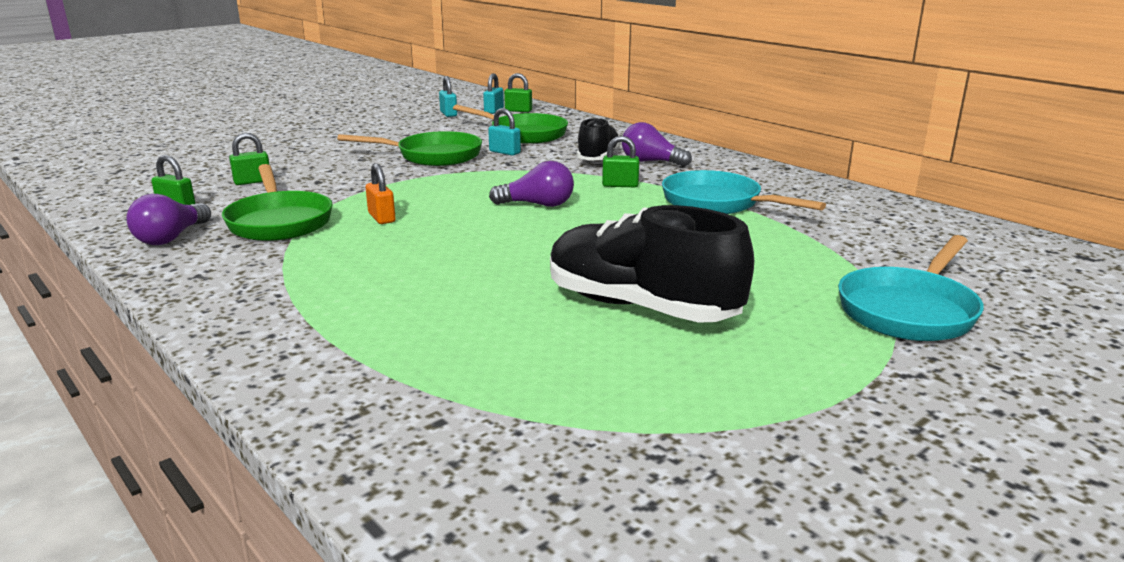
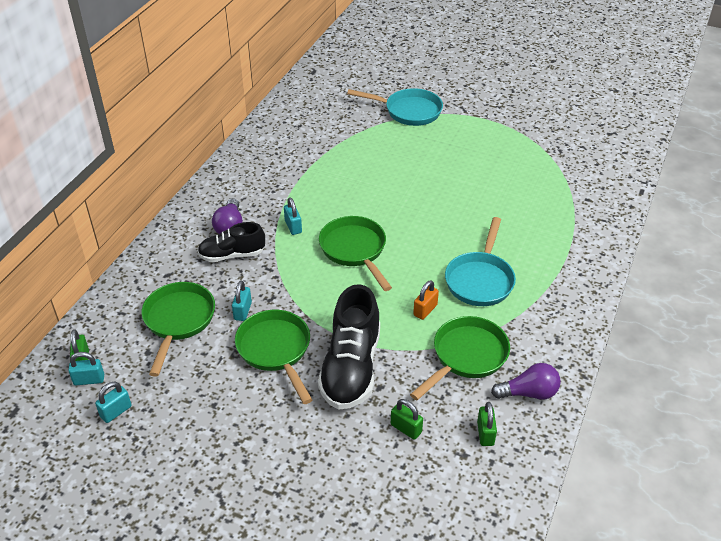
camera: 115 degrees left, 20 degrees up
purple light bulb [489,161,574,207] -> green pan [319,216,392,291]
black shoe [550,205,754,323] -> black shoe moved to [318,284,380,410]
green padlock [602,136,639,187] -> turquoise padlock [284,198,302,235]
turquoise pan [662,170,826,214] -> turquoise pan moved to [445,217,516,306]

